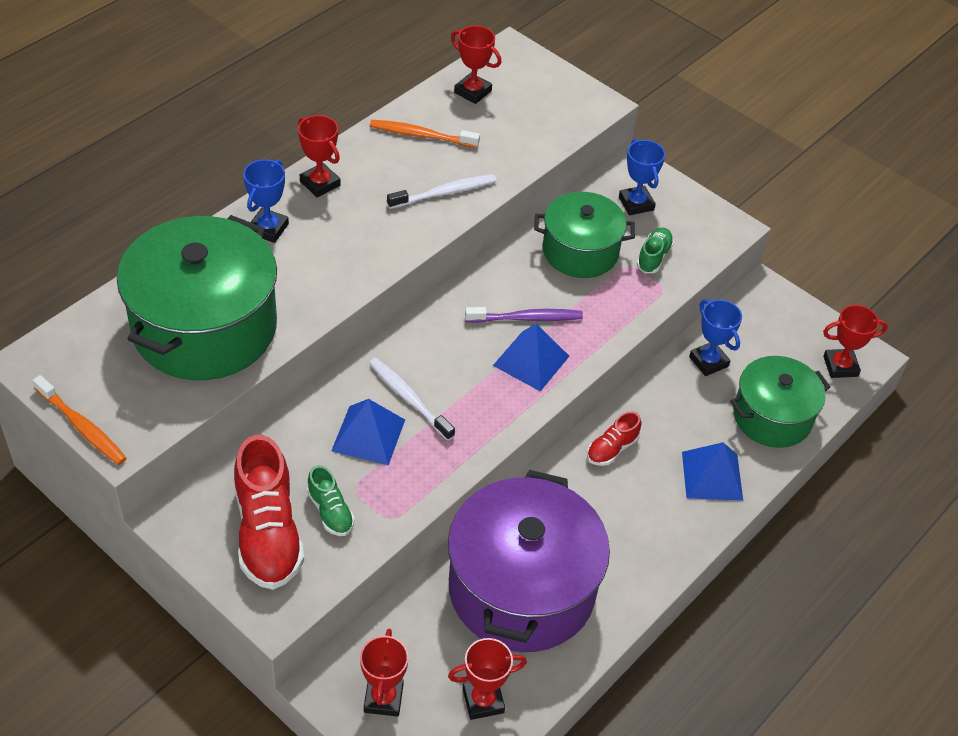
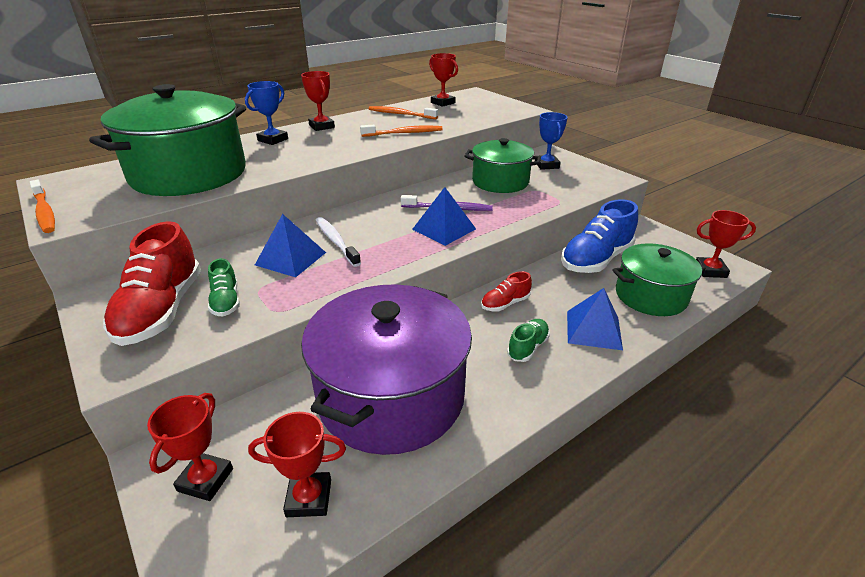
camera: 15 degrees right, 15 degrees down
white toothbrush [387,174,497,209] -> orange toothbrush [360,125,443,137]
green shoe [637,228,674,273] -> green shoe moved to [507,319,550,362]
blue trophy [689,299,742,376] -> blue shoe [561,199,638,273]

